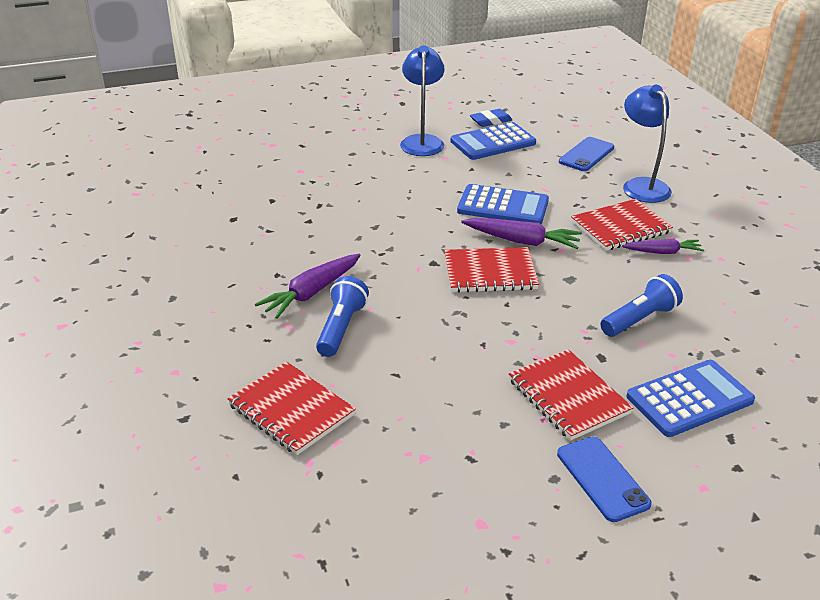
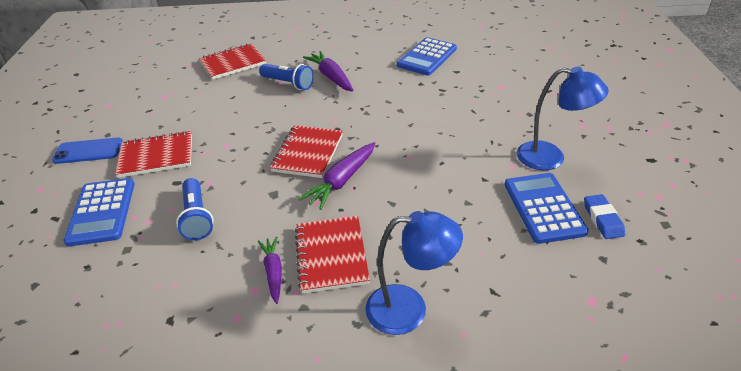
camera: 110 degrees right, 5 degrees up
blue calculator [457,184,549,224] -> blue calculator moved to [397,37,457,75]
blue phone [559,137,614,171] -> none
purple carrot [622,239,704,254] -> purple carrot turned 150 degrees clockwise [258,236,282,304]

